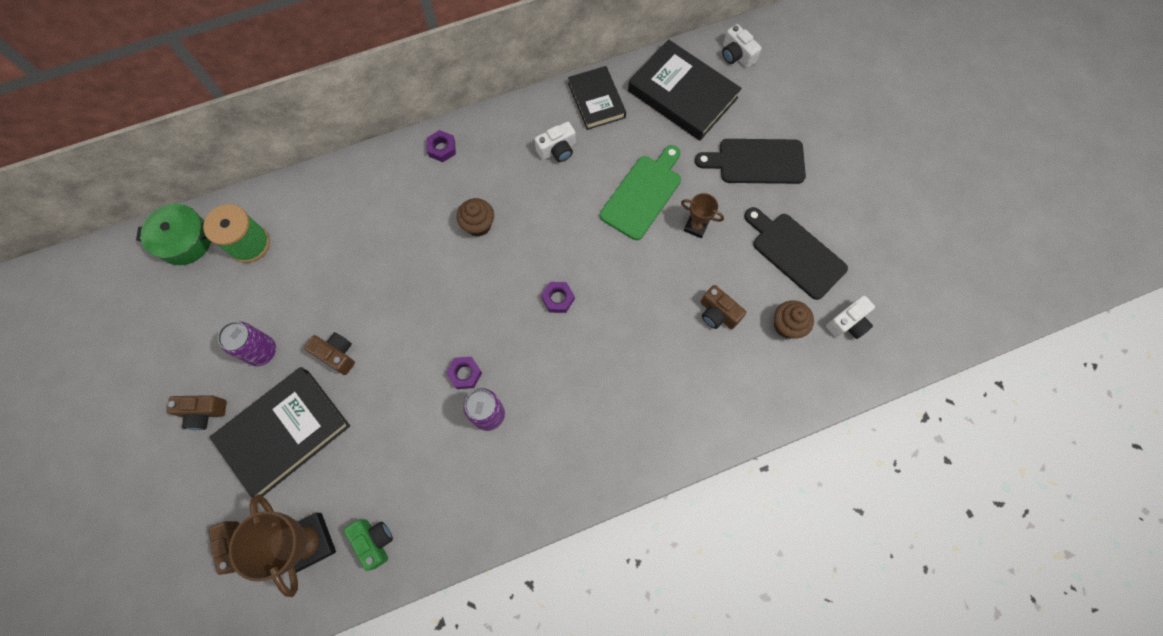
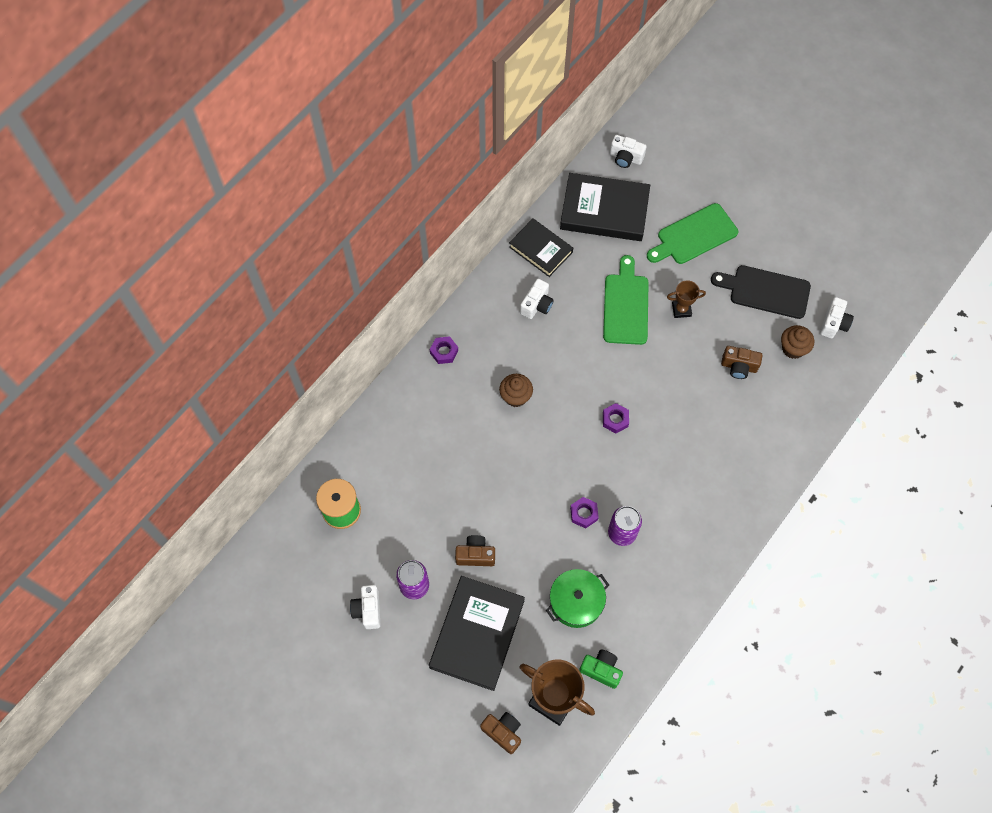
camera: 30 degrees left, 5 degrees down
green pot [136,204,211,265] -> green pot moved to [546,569,609,628]
brown camera [167,395,227,430] -> none
black cutting board [695,139,806,184] -> green cutting board [647,203,738,264]
none -> white camera [350,585,380,629]

